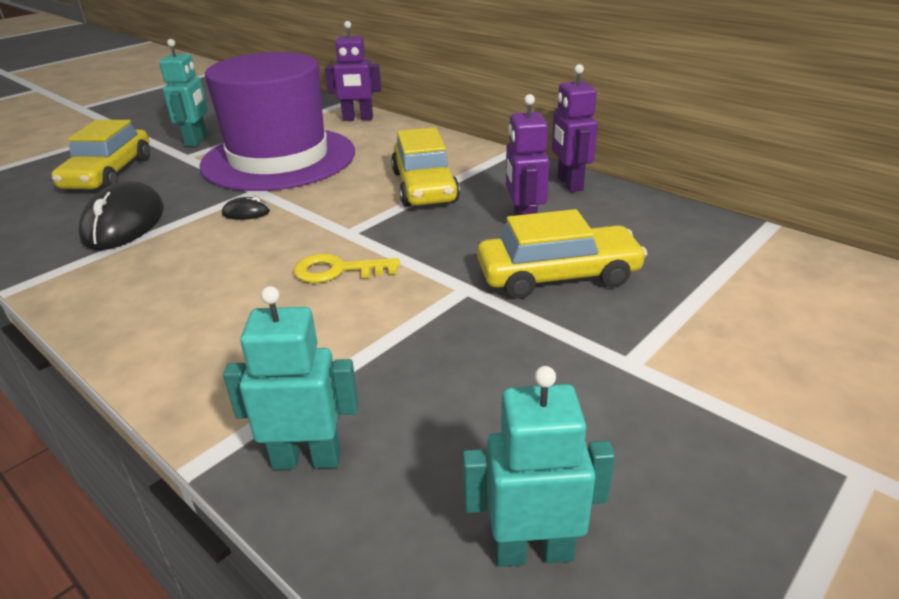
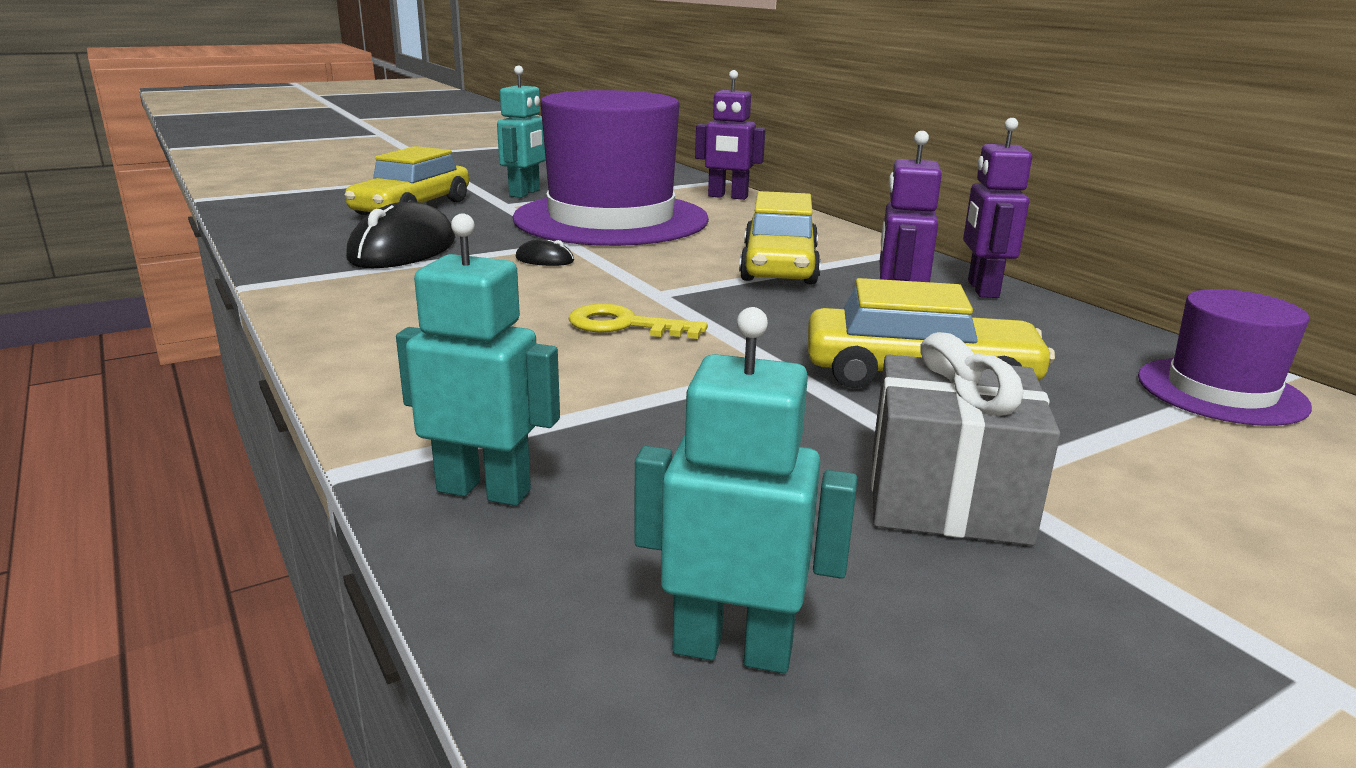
camera: 15 degrees right, 10 degrees down
none -> grey gift [871,332,1060,545]
none -> purple hat [1138,289,1312,426]

